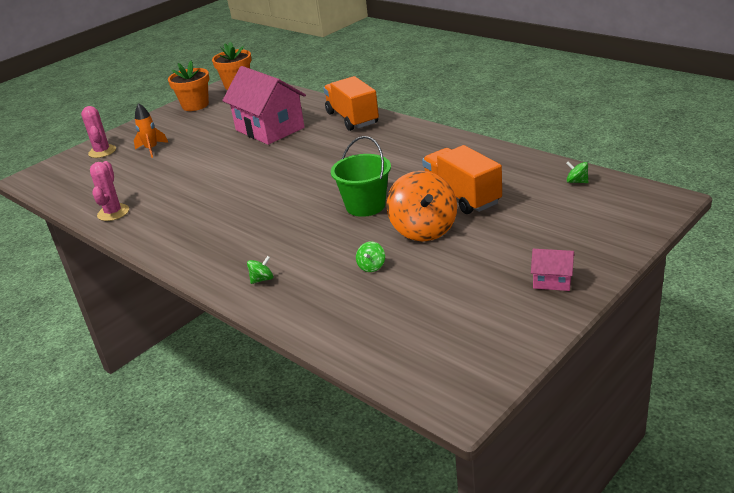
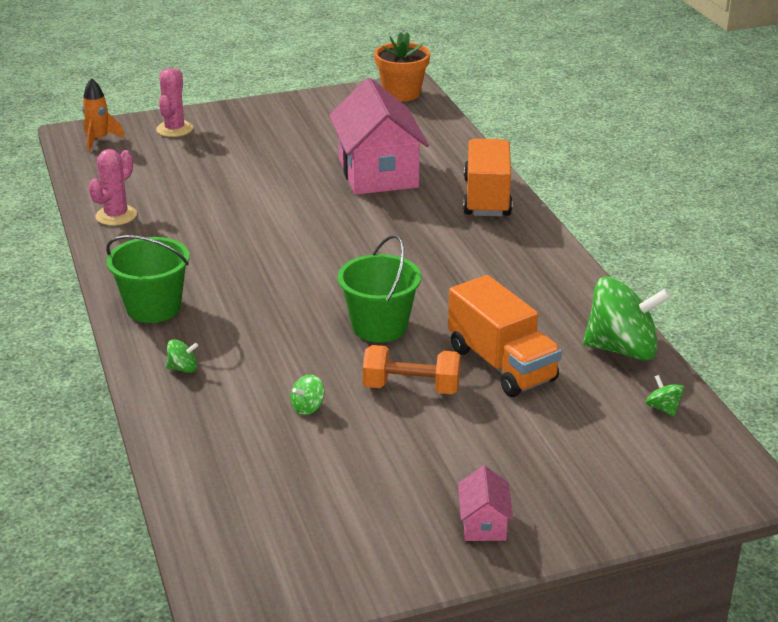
camera: 25 degrees right, 0 degrees up
orange rocket [134,103,168,158] -> orange rocket moved to [82,78,125,151]
orange flower pot [168,61,209,111] -> none
orange spinning top [386,171,457,242] -> orange dumbbell [363,345,461,394]
orange truck [422,145,502,214] -> orange truck turned 150 degrees clockwise [448,275,562,397]
pink house [531,249,574,291] -> pink house turned 45 degrees clockwise [458,465,513,541]
none -> green bucket [106,235,190,323]
none -> green spinning top [583,277,671,361]

